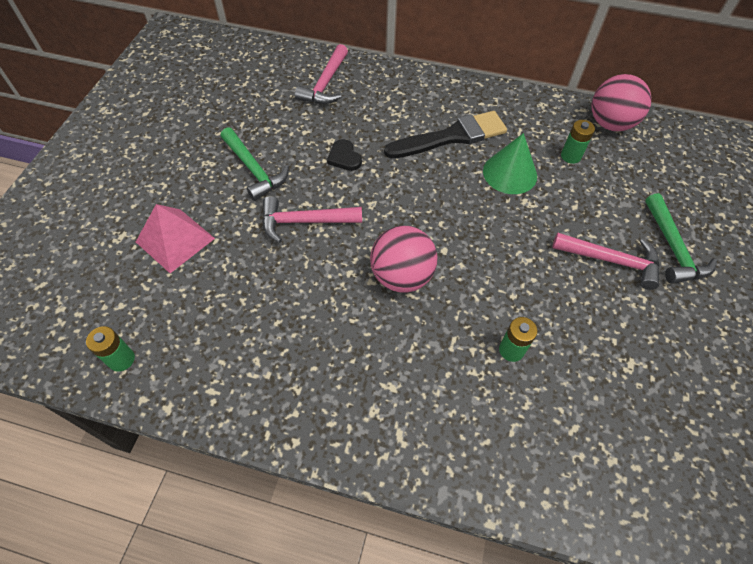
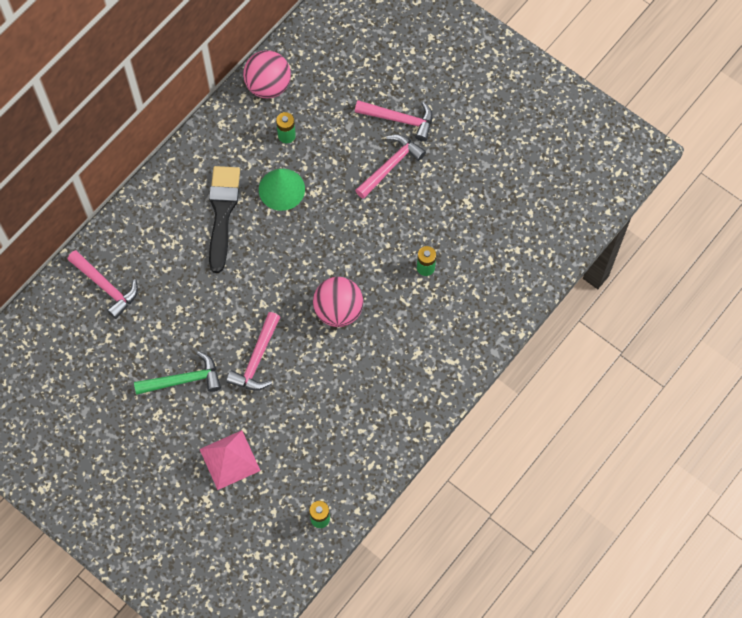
camera: 65 degrees left, 10 degrees up
black heart [327,139,362,171] -> none
green hammer [645,193,717,284] -> pink hammer [355,100,433,142]

